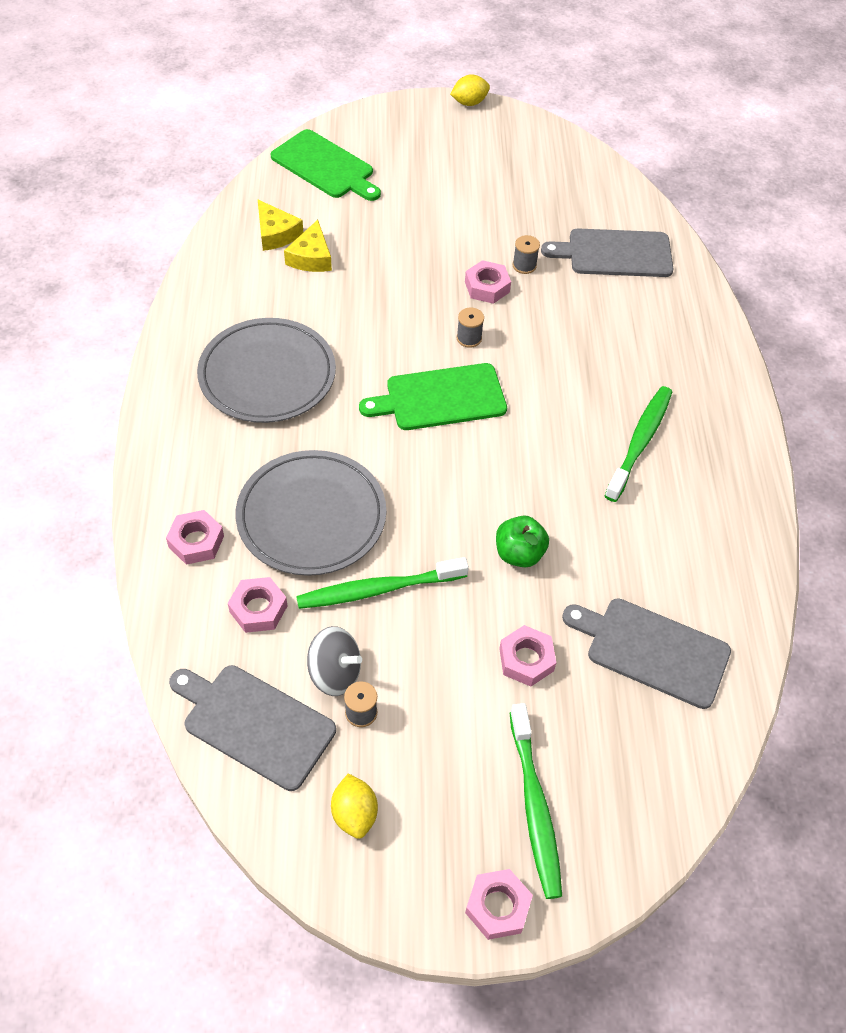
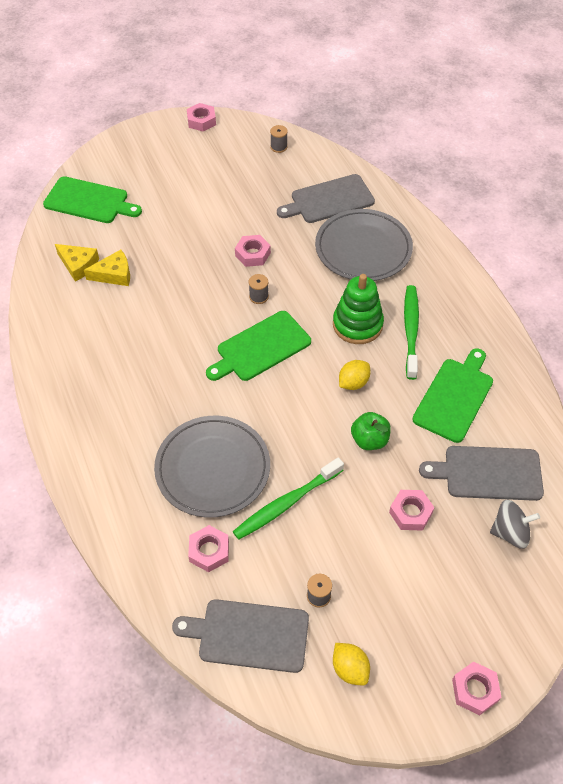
camera: 20 degrees left, 0 degrees up
pink nut [166,510,224,565] -> pink nut moved to [187,103,216,132]
grey plate [197,318,336,423] -> grey plate moved to [315,209,413,281]
yellow cheese [284,220,332,272] -> yellow cheese turned 90 degrees counterclockwise [84,250,130,286]
grey spinning top [307,626,362,696] -> grey spinning top moved to [490,500,540,549]
yellow lemon [450,74,490,106] -> yellow lemon moved to [339,360,370,390]
green toothbrush [510,703,562,899] -> none
grey spool [513,235,540,274] -> grey spool moved to [270,125,288,153]
none -> green stacking toy [333,274,384,344]
none -> green cutting board [412,348,493,443]

